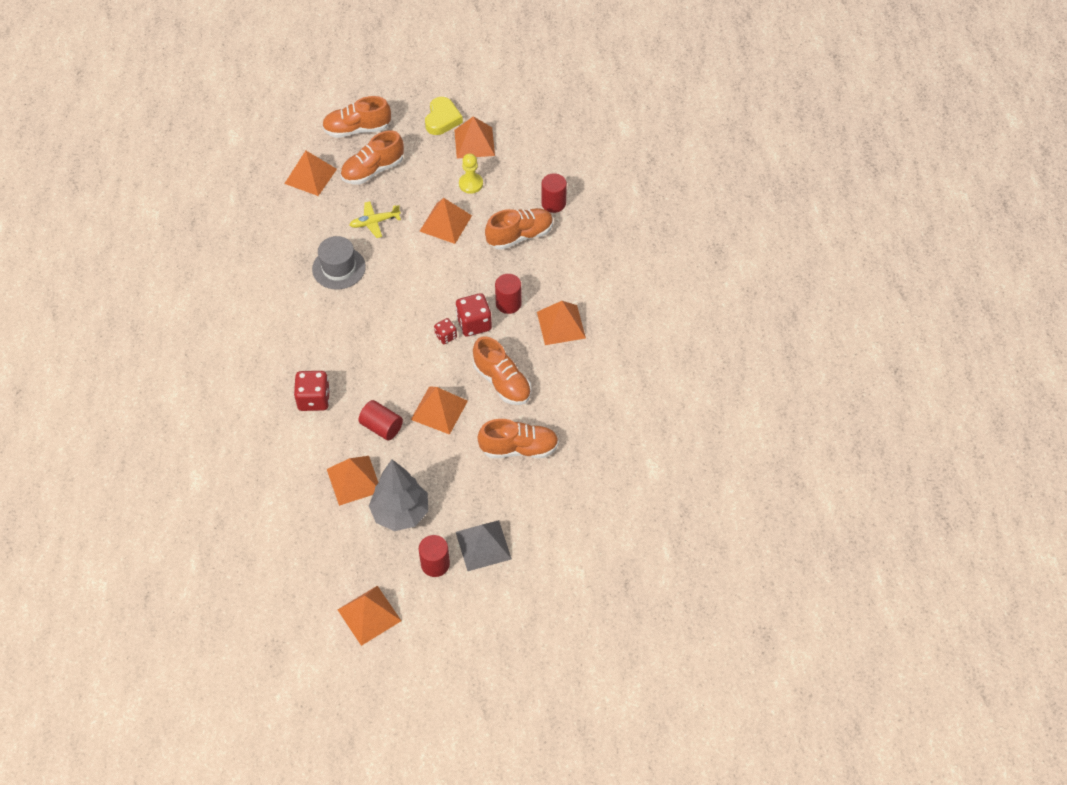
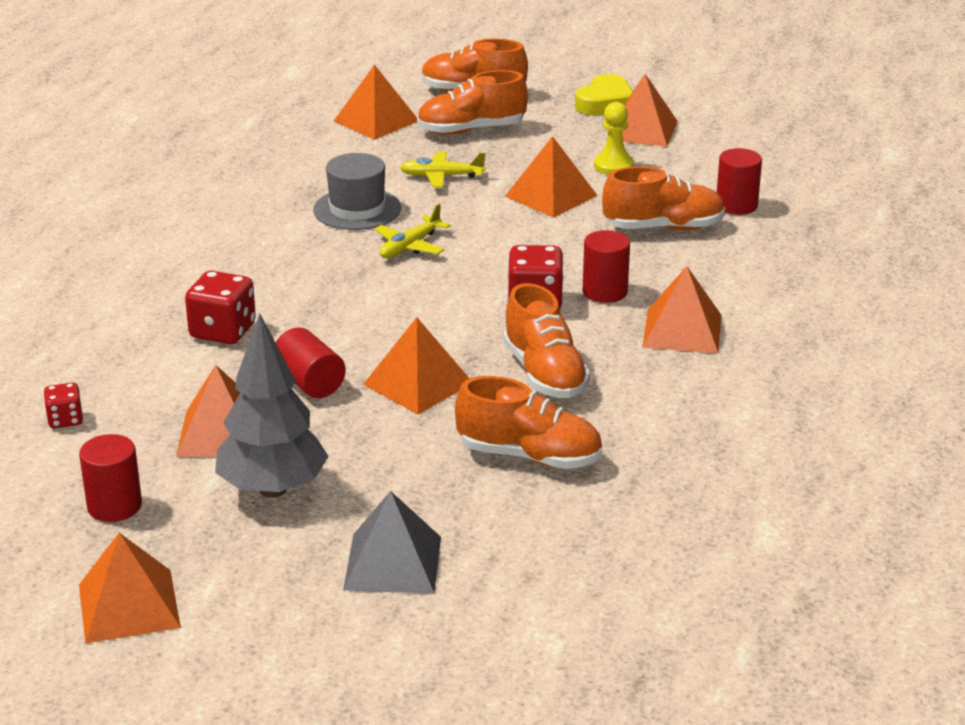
camera: 20 degrees right, 25 degrees down
red cylinder [419,535,450,577] -> red cylinder moved to [79,434,142,522]
red dice [434,318,457,344] -> red dice moved to [44,383,83,428]
none -> yellow plane [375,204,451,258]

